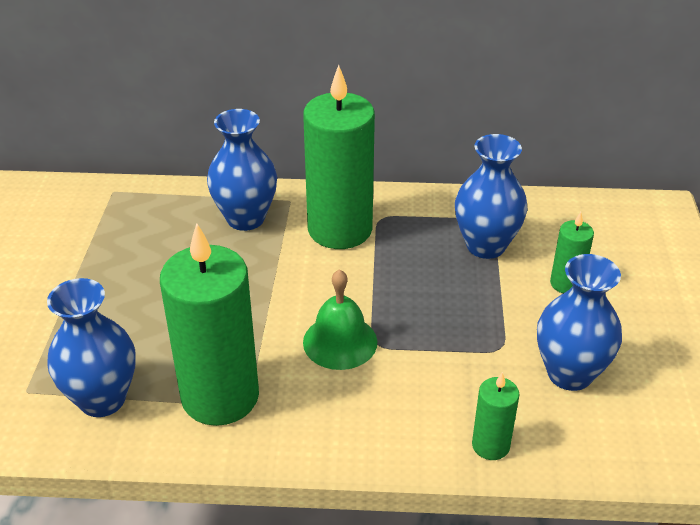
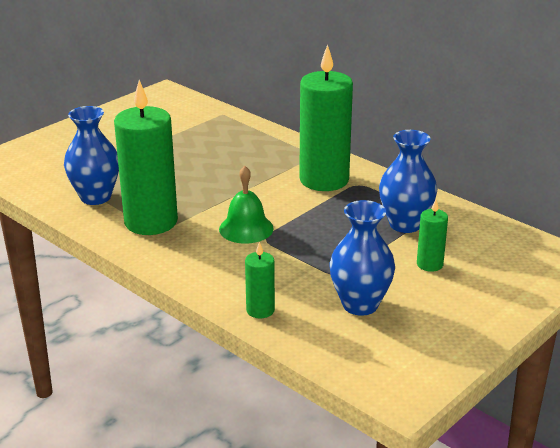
camera: 40 degrees right, 10 degrees down
blue vase [207,109,277,231] -> none

